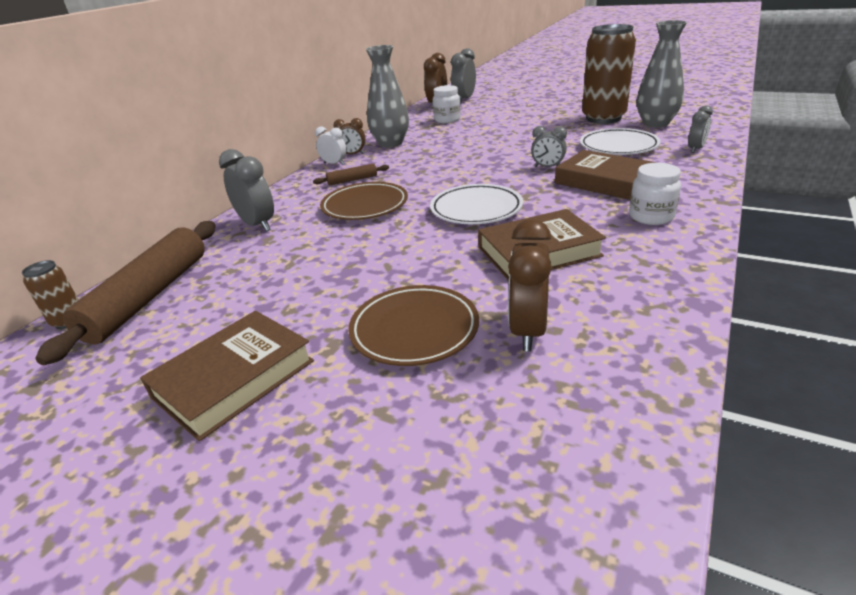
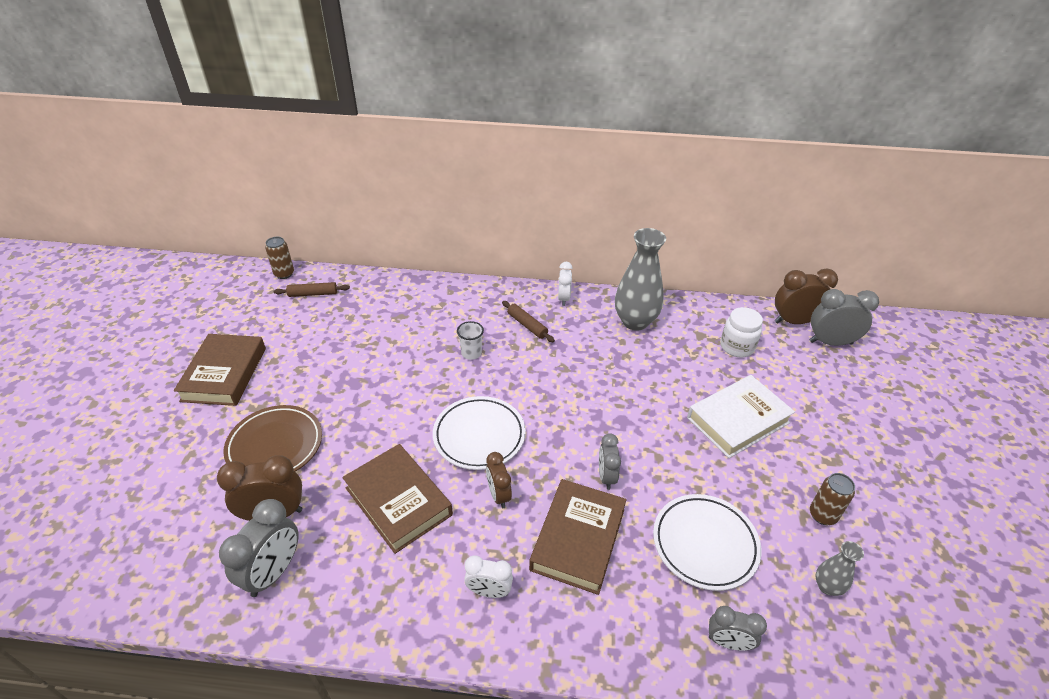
camera: 65 degrees right, 10 degrees up
brown rolling pin [35,221,216,365] -> brown rolling pin [274,282,350,297], size x0.45
brown book [140,311,314,441] -> brown book turned 75 degrees clockwise [174,334,266,406]
grey clock [219,149,274,232] -> grey clock moved to [219,499,299,597]
brown plate [320,182,408,220] -> white cup [457,321,484,360]
brown clock [333,118,366,154] -> brown clock moved to [486,452,512,508]
brown can [582,24,636,124] -> brown can [810,473,855,525], size x0.44
white jar [629,163,681,225] -> white clock [464,555,513,598]
grey vase [637,20,687,128] -> grey vase [816,541,864,596], size x0.49
none -> white book [687,375,795,458]

